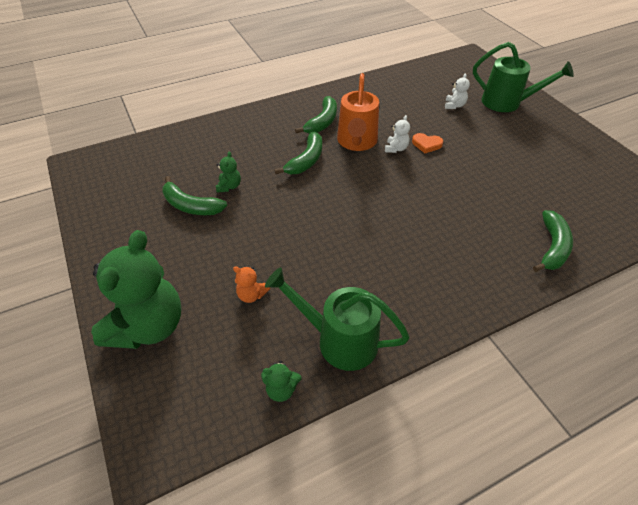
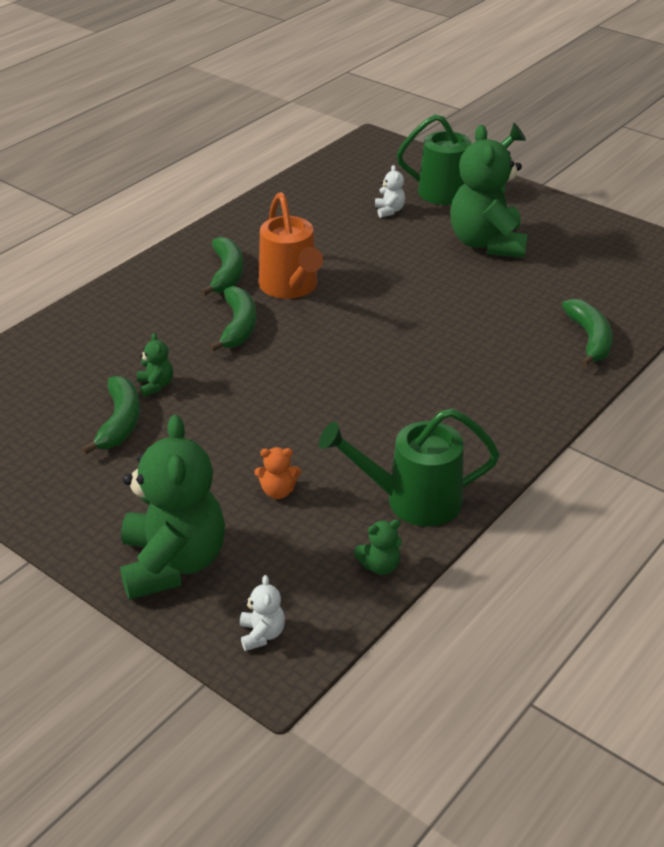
camera: 25 degrees left, 10 degrees down
green banana [162,176,227,215] -> green banana turned 90 degrees counterclockwise [81,376,140,455]
white teddy bear [385,115,410,153] -> white teddy bear moved to [240,575,285,651]
orange heart [412,133,443,153] -> none
none -> green teddy bear [450,125,528,258]

